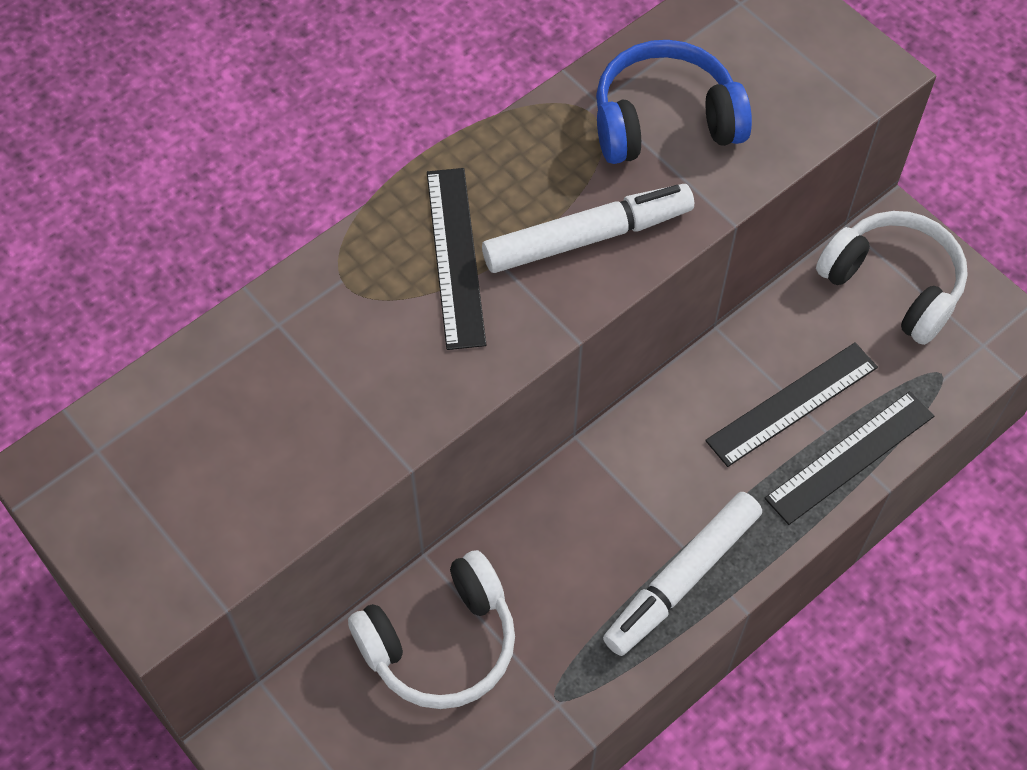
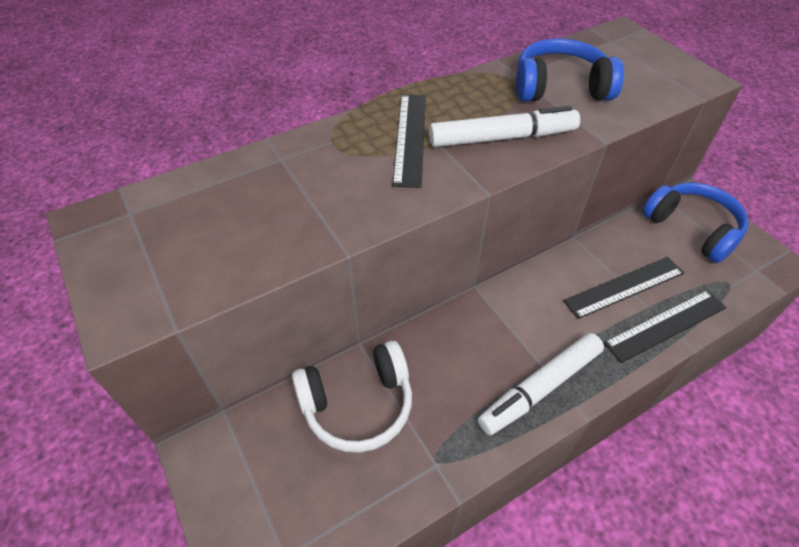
camera: 10 degrees right, 10 degrees down
white headphones [816,211,968,345] -> blue headphones [643,183,749,263]

